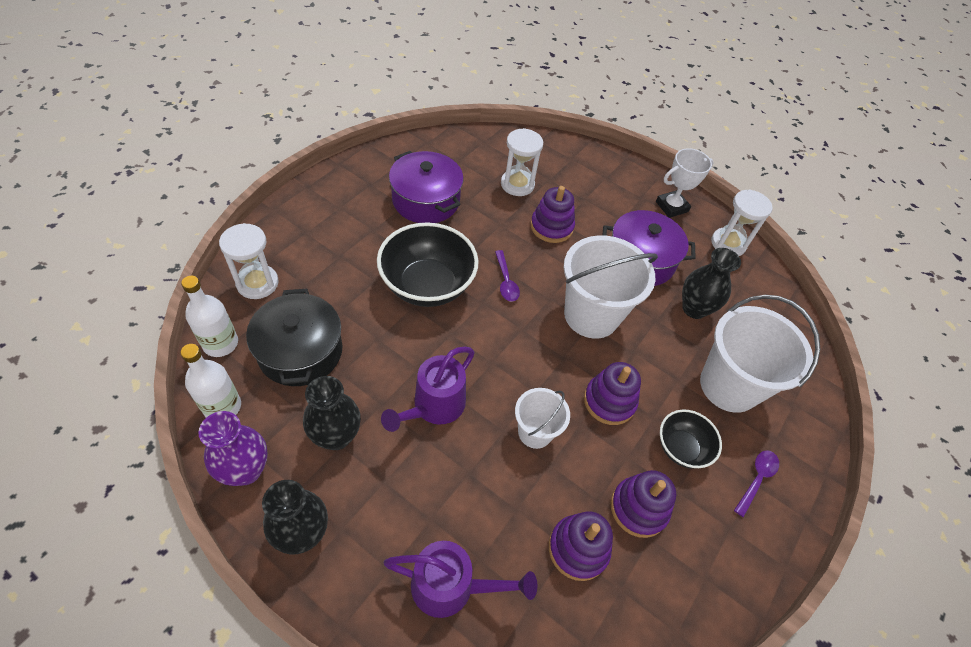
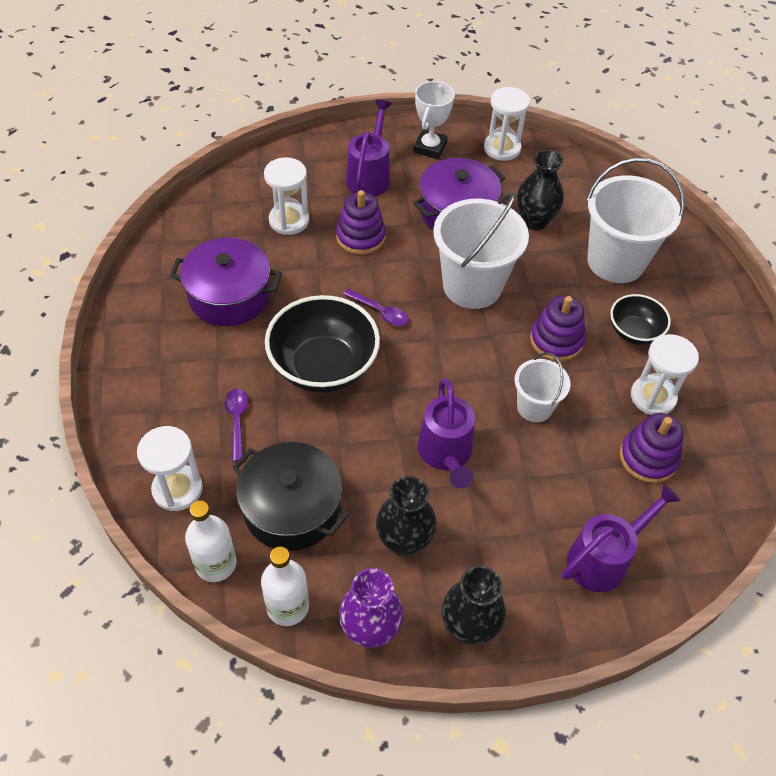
camera: 40 degrees left, 0 degrees up
purple stacking toy [611,470,676,538] -> white hourglass [631,334,699,415]
purple spoon [734,450,779,517] -> purple spoon moved to [225,389,248,462]
none -> purple watering can [346,99,392,197]

